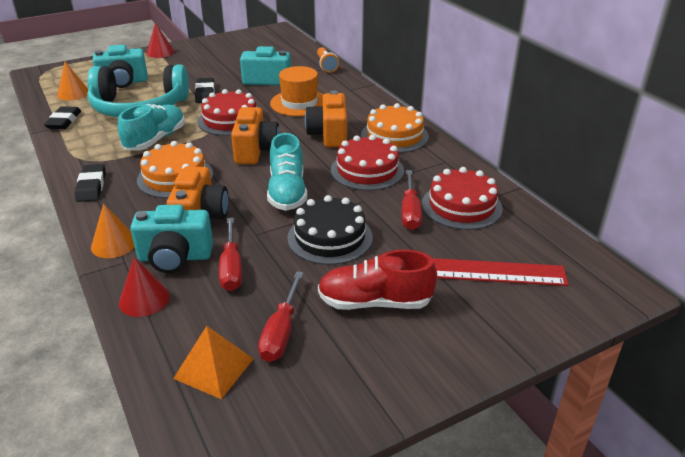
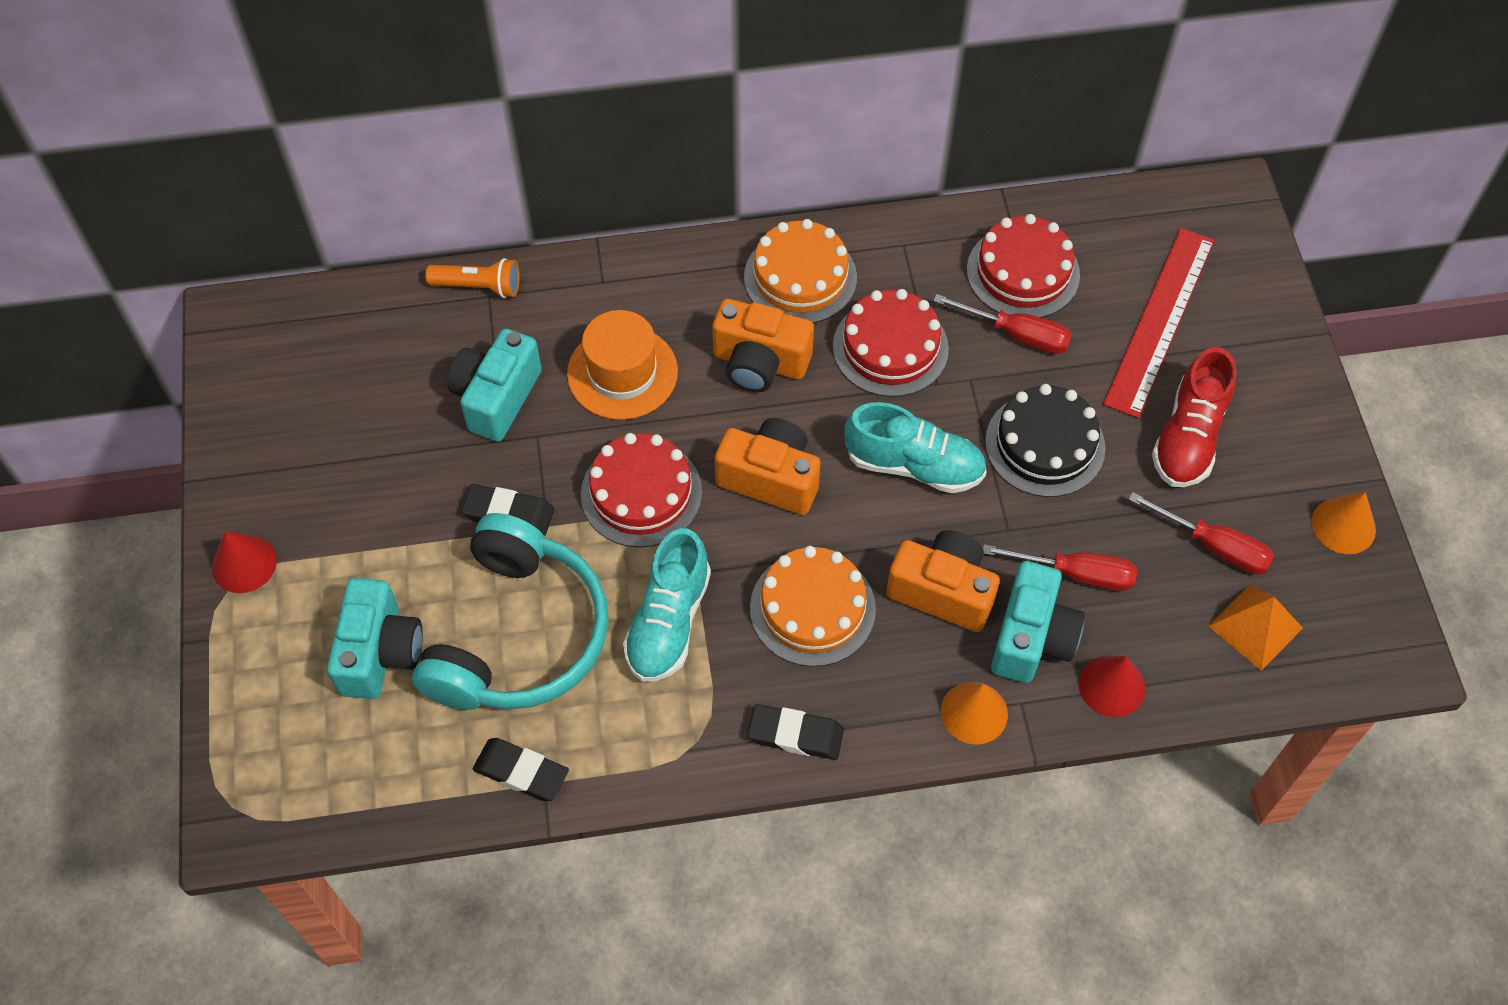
camera: 70 degrees left, 25 degrees up
orange cone [57,61,88,101] -> orange cone moved to [1312,492,1376,554]
turquoise shoe [118,104,185,151] -> turquoise shoe turned 120 degrees counterclockwise [623,528,711,682]

